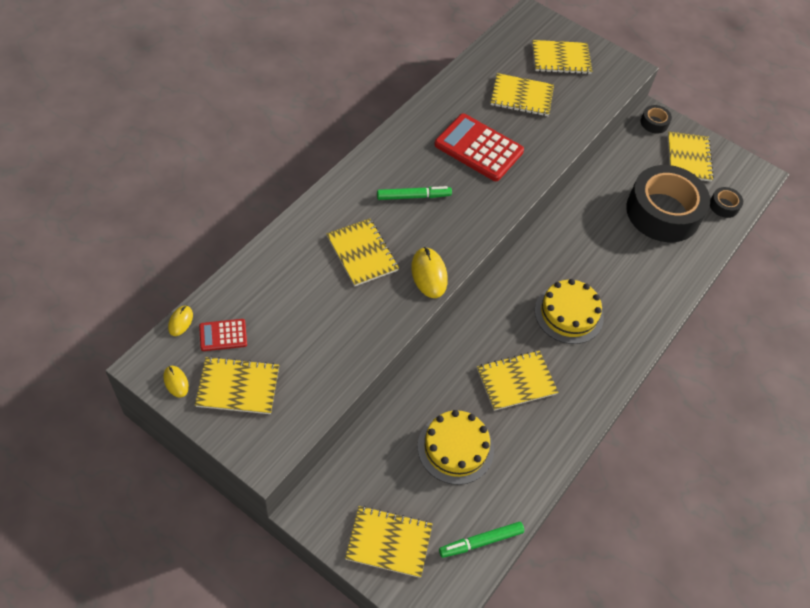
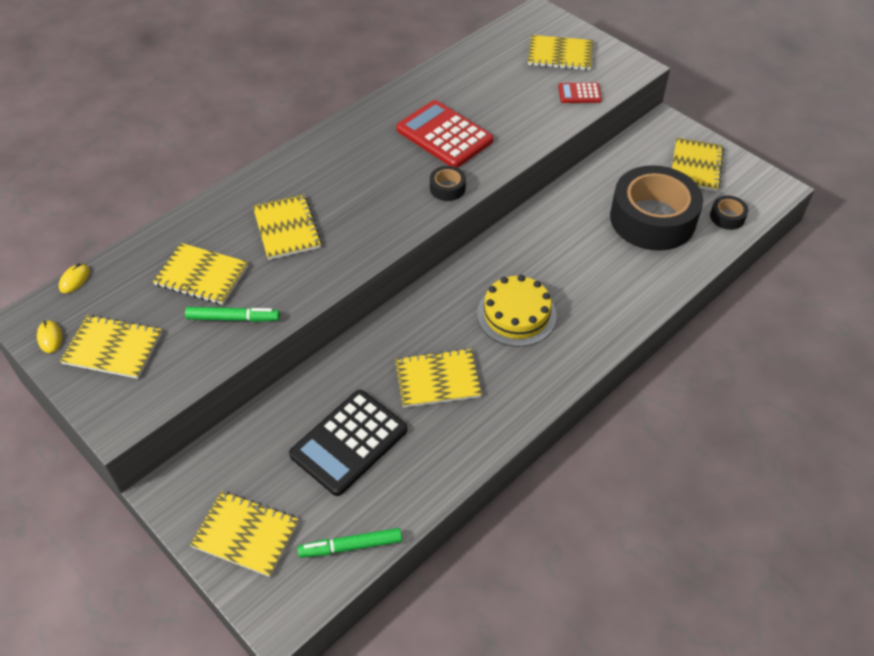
camera: 15 degrees right, 5 degrees down
red calculator [199,319,247,351] -> red calculator moved to [558,83,602,103]
green marker [377,186,452,200] -> green marker moved to [185,307,280,322]
yellow mouse [411,247,447,298] -> none
yellow cake [418,410,494,485] -> black calculator [289,390,407,496]
yellow notebook [491,73,554,116] -> yellow notebook moved to [153,243,249,305]
black tape [641,105,672,133] -> black tape moved to [430,166,466,201]

